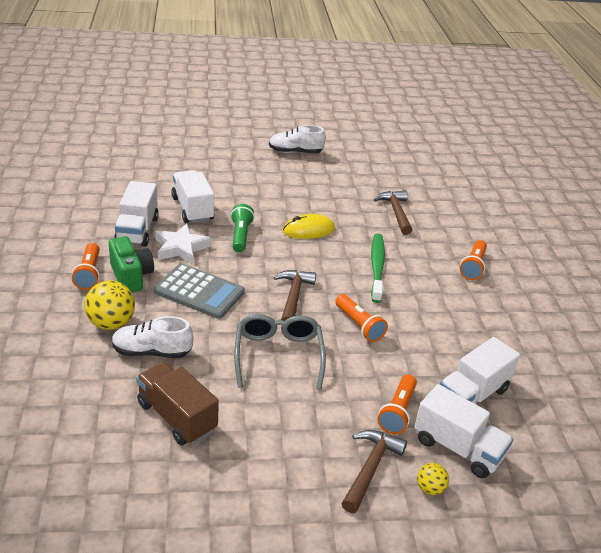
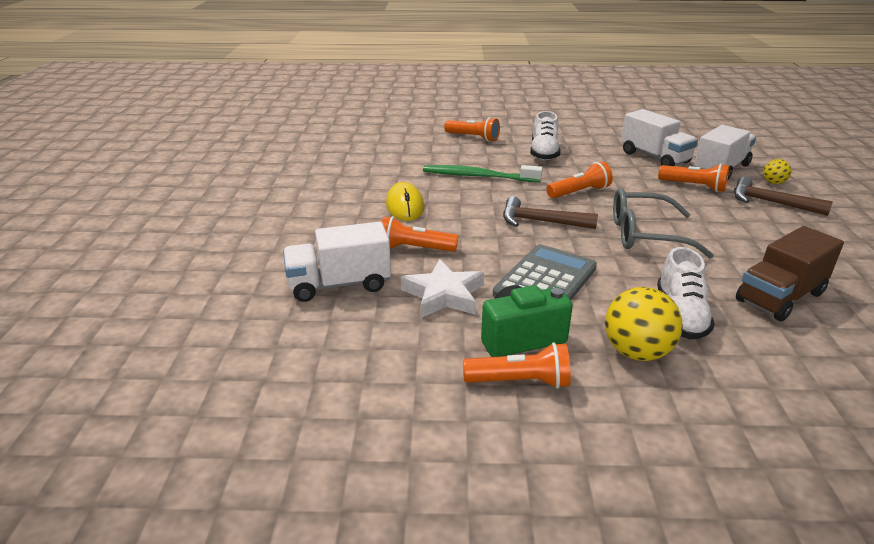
camera: 80 degrees left, 5 degrees down
white truck [114,181,159,247] -> none
green flashlight [231,204,255,252] -> orange flashlight [382,216,458,252]
white shoe [269,125,326,153] -> white shoe moved to [530,111,561,161]
brown hammer [374,191,412,235] -> none

